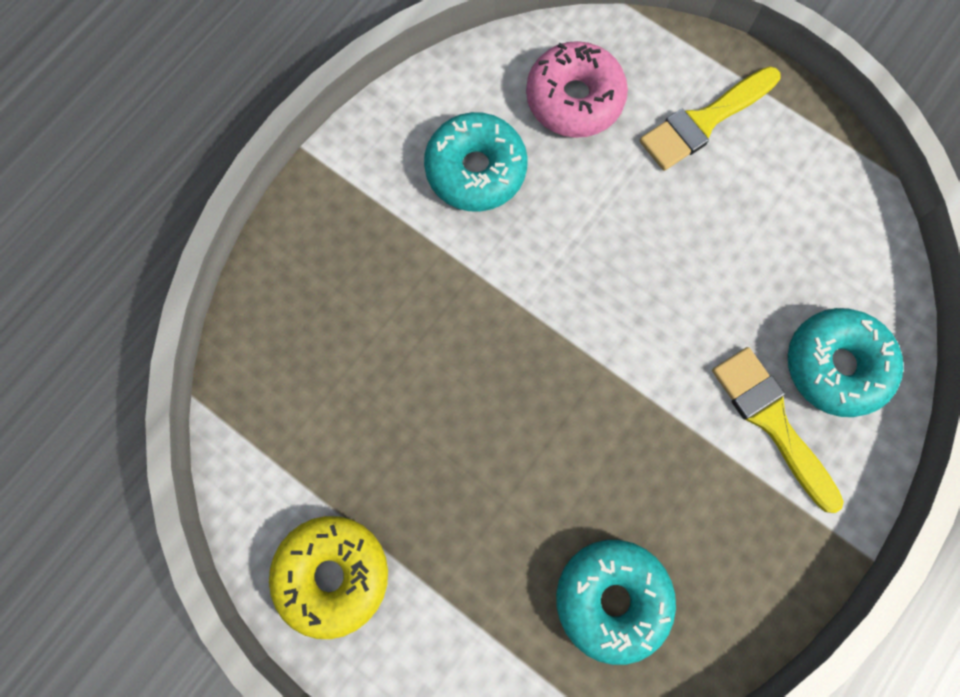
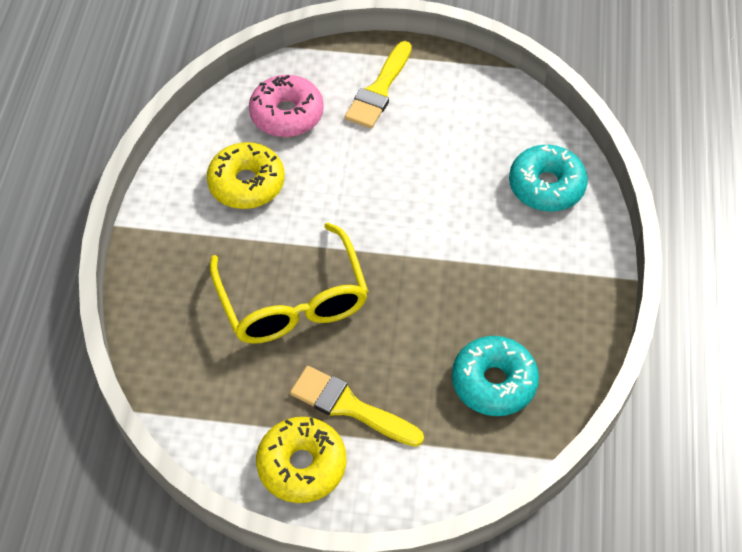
camera: 30 degrees left, 20 degrees down
turquoise donut [424,112,528,212] -> yellow donut [207,142,285,209]
yellow brush [712,347,844,513] -> yellow brush moved to [290,366,424,447]
none -> yellow glasses [210,222,368,344]

